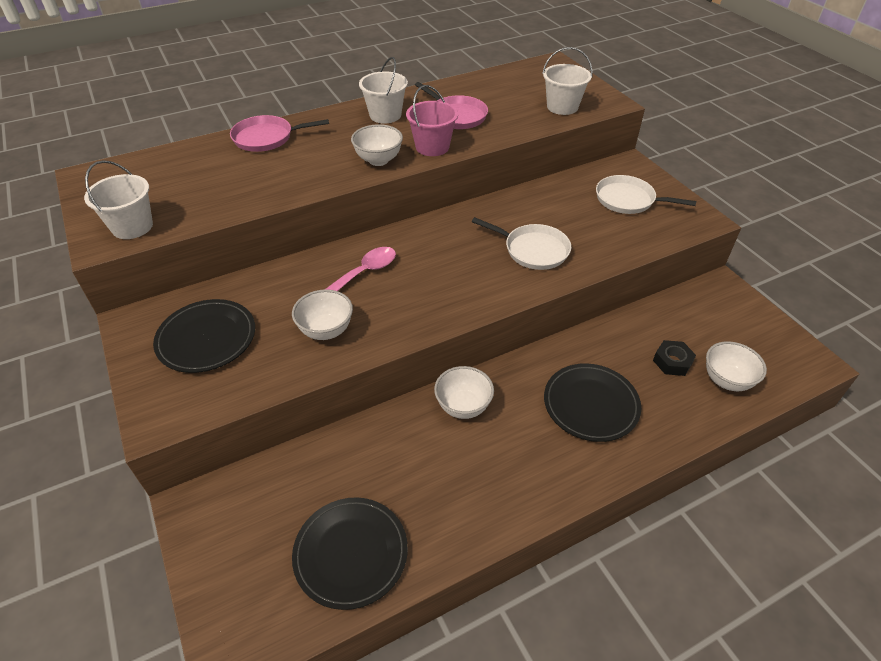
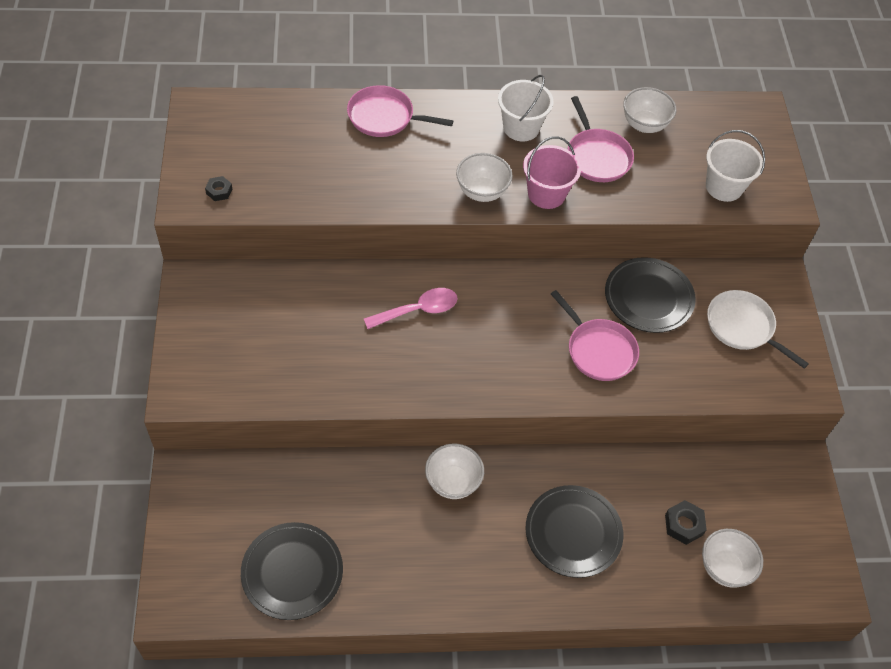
camera: 20 degrees right, 10 degrees up
white bucket [84,160,153,239] -> black nut [205,176,232,201]
black plate [153,299,255,373] -> black plate moved to [605,257,696,333]
white bowl [292,289,353,340] -> white bowl moved to [623,87,676,133]
white pan [472,217,571,270] -> pink pan [551,290,639,381]

